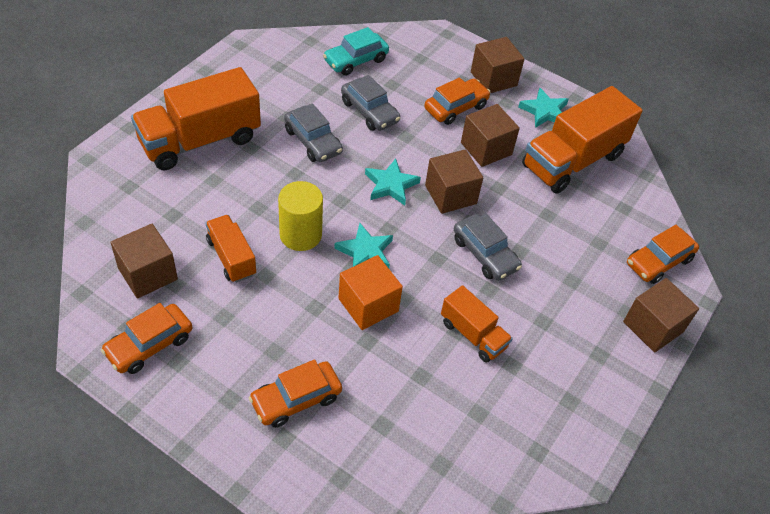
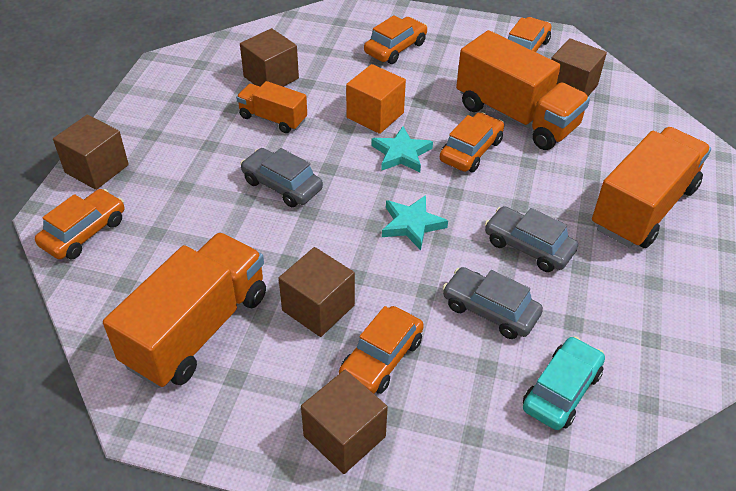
camera: 165 degrees right, 5 degrees down
orange truck [206,215,256,283] -> orange truck [456,30,590,150], size x1.86
yellow cylinder [278,181,323,251] -> orange car [440,112,504,172]
brown cube [425,149,483,214] -> brown cube moved to [240,28,299,87]
turquoise star [518,88,569,128] -> none

